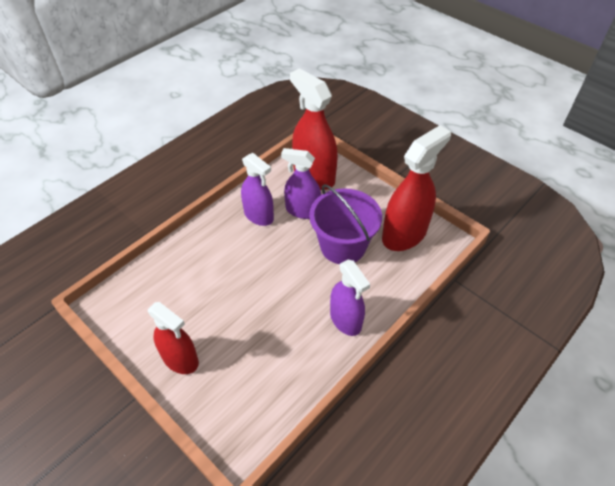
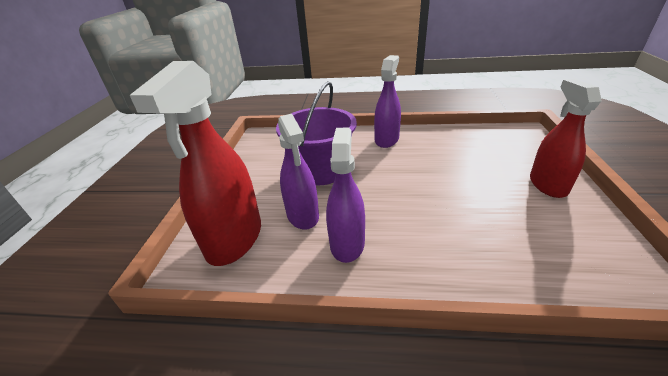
camera: 125 degrees left, 15 degrees down
red spray bottle [382,125,451,251] -> none

